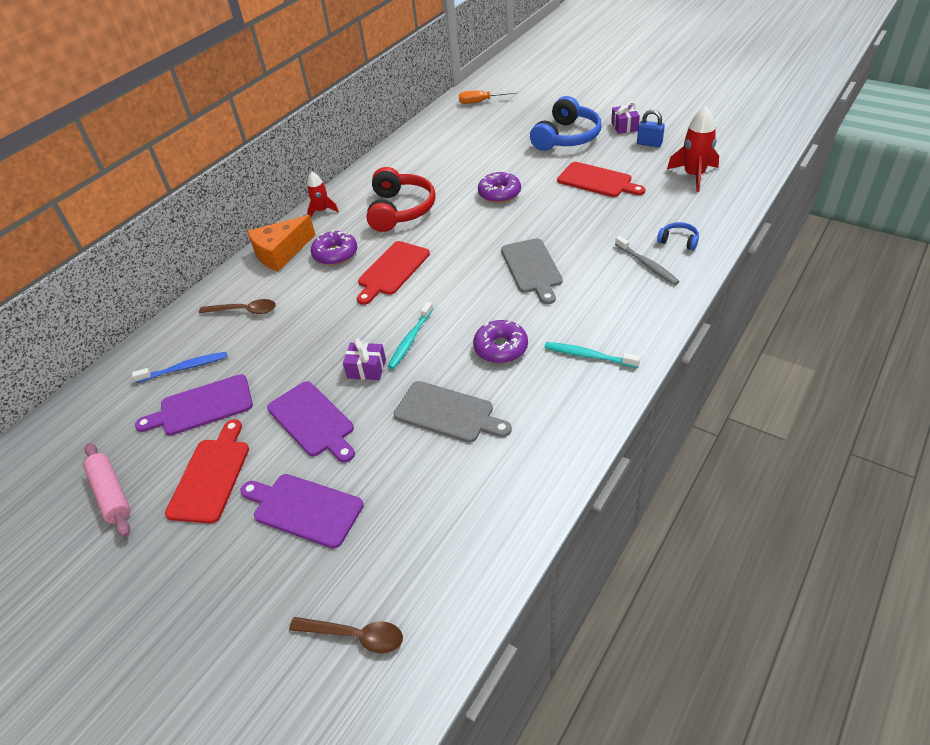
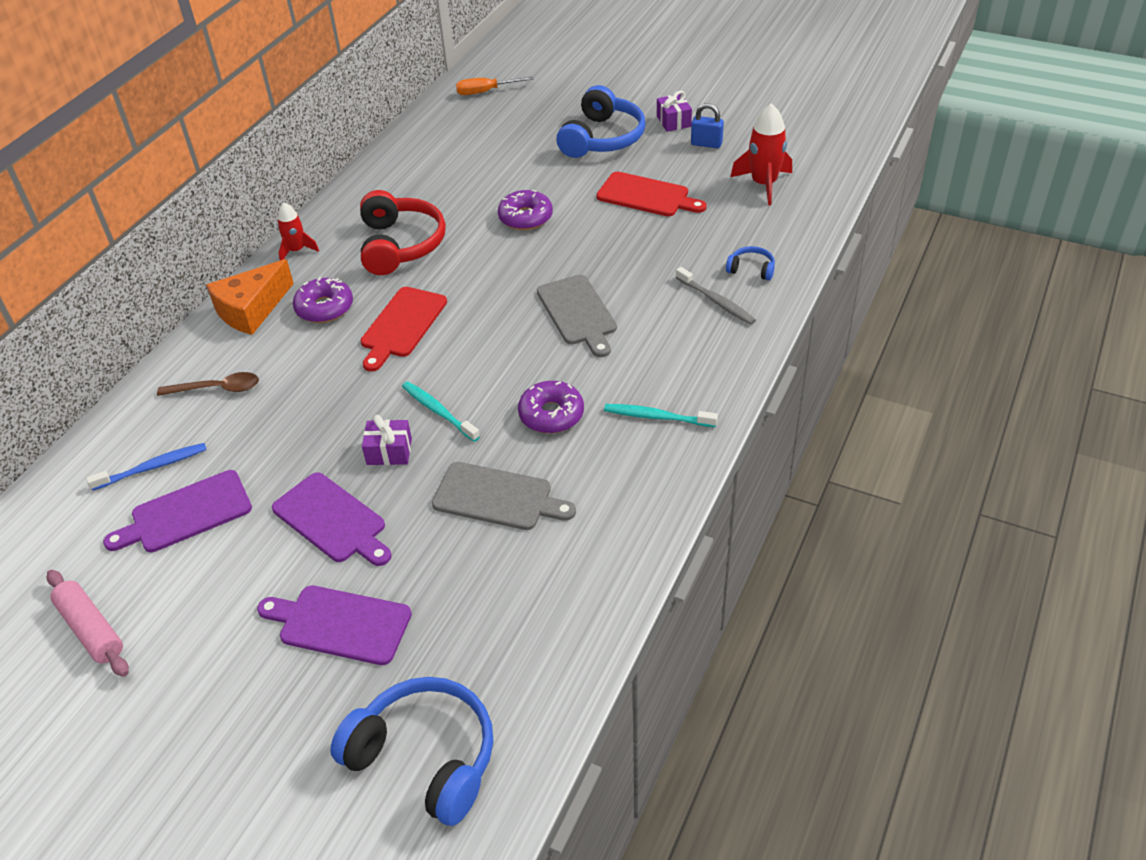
camera: 10 degrees left, 0 degrees up
red cutting board [165,419,249,524] -> none
brown spoon [289,617,403,653] -> blue headphones [330,677,493,826]
turquoise toothbrush [388,302,433,369] -> turquoise toothbrush turned 120 degrees clockwise [402,381,480,442]

